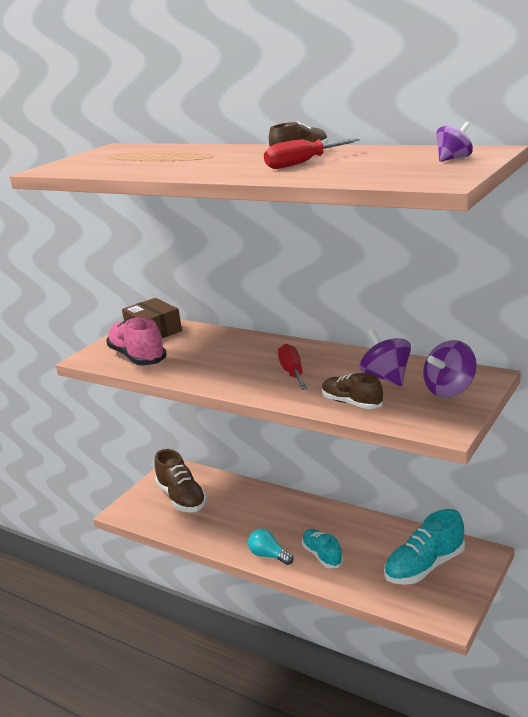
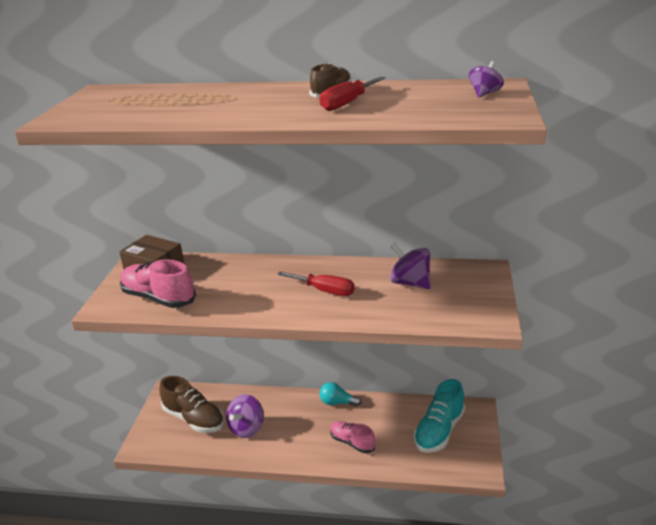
camera: 25 degrees left, 5 degrees up
turquoise light bulb [248,529,293,565] -> turquoise light bulb moved to [320,382,362,406]
red screwdriver [278,344,308,390] -> red screwdriver turned 150 degrees clockwise [277,272,355,296]
turquoise shoe [302,529,343,569] -> pink shoe [330,421,376,453]
brown shoe [322,373,383,409] -> none
purple spinning top [423,340,477,397] -> purple spinning top moved to [226,394,264,438]

